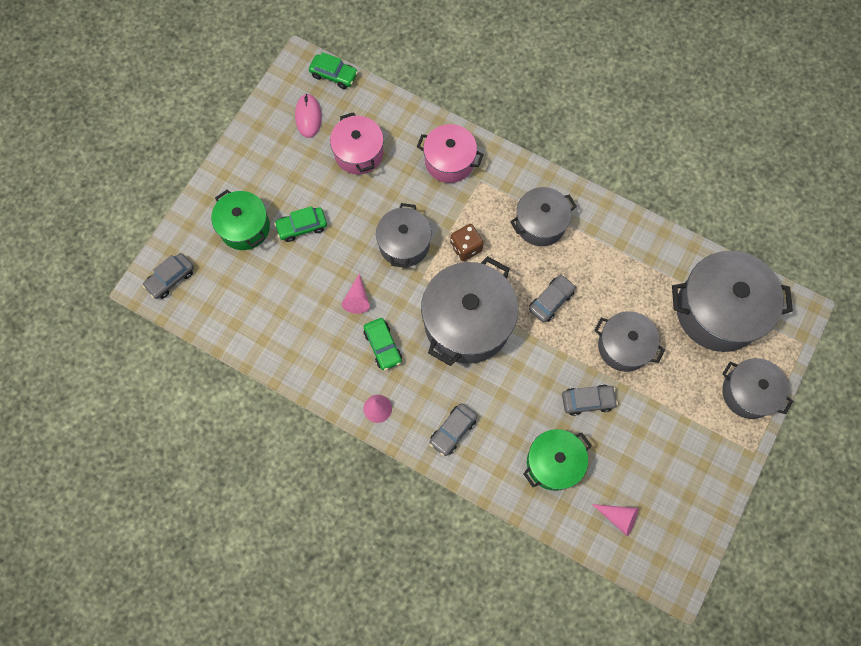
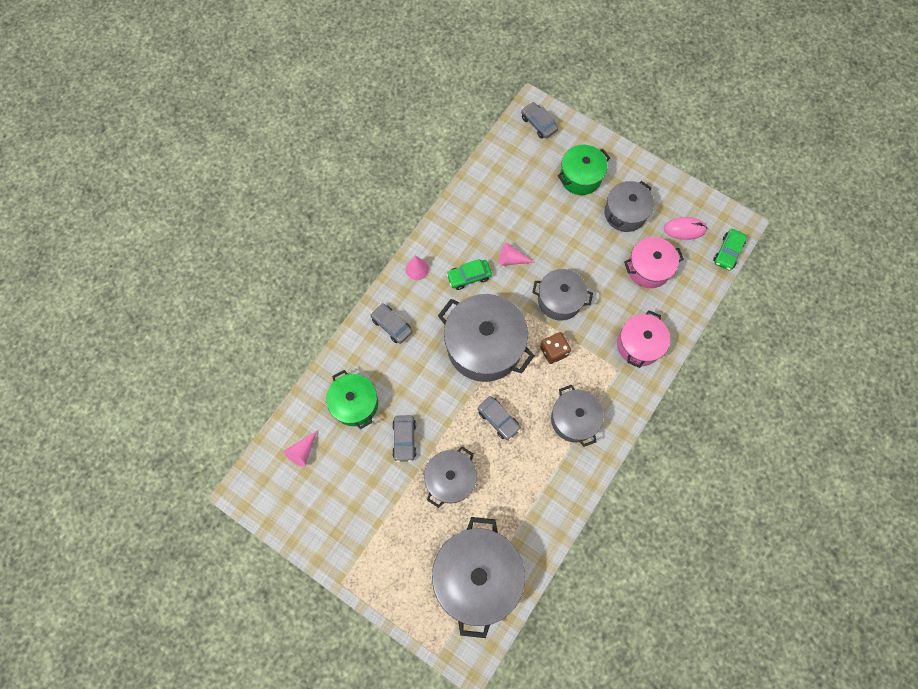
camera: 95 degrees right, 0 degrees up
green car [274,206,327,242] -> none
grey pot [722,358,793,419] -> grey pot moved to [604,181,654,232]

